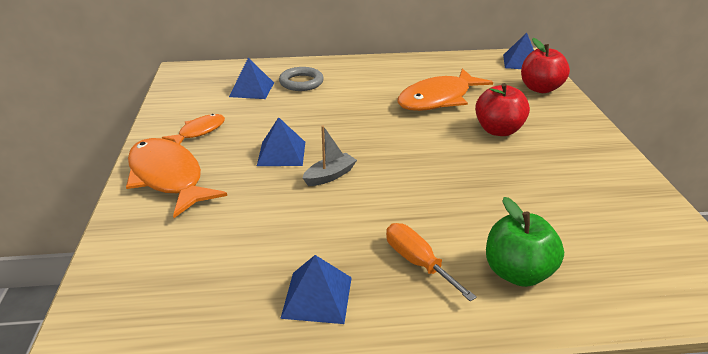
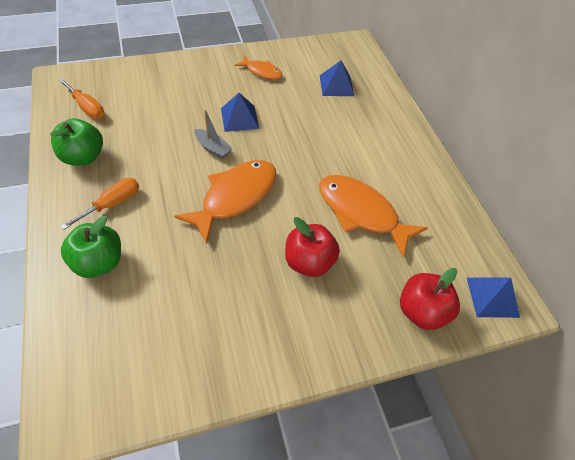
camera: 75 degrees right, 20 degrees up
orange fish [126,138,227,218] -> orange fish moved to [174,160,277,244]
grey ring [279,67,324,91] -> none
blue pyramid [280,255,352,324] -> green apple [50,118,103,166]
none -> orange screwdriver [58,78,104,119]

